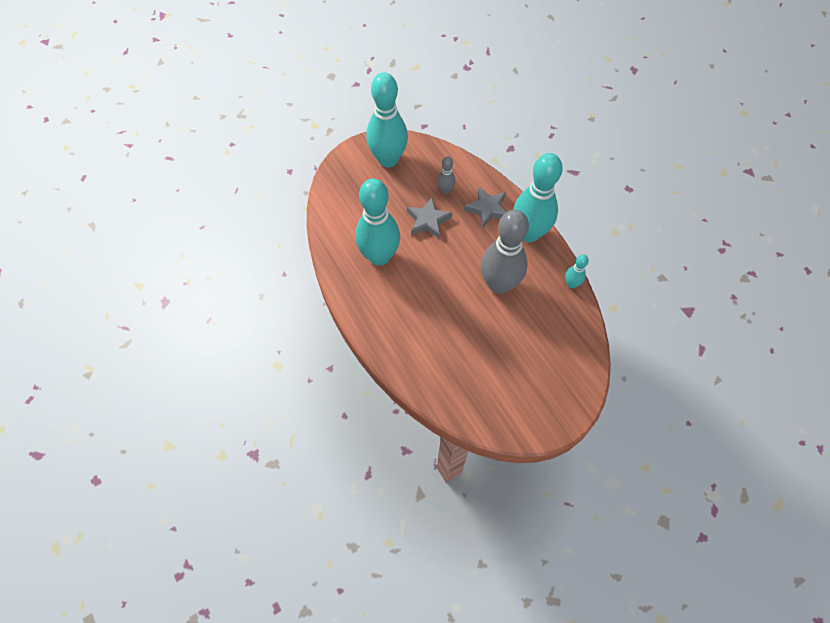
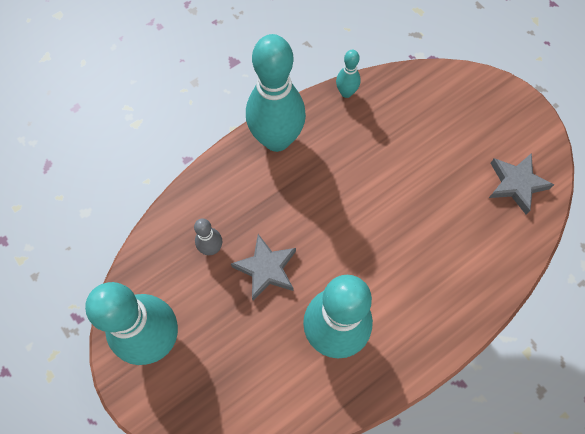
camera: 95 degrees left, 5 degrees up
grey star [464,186,506,228] -> grey star moved to [489,153,554,214]
grey bowling pin [481,210,529,294] -> none

